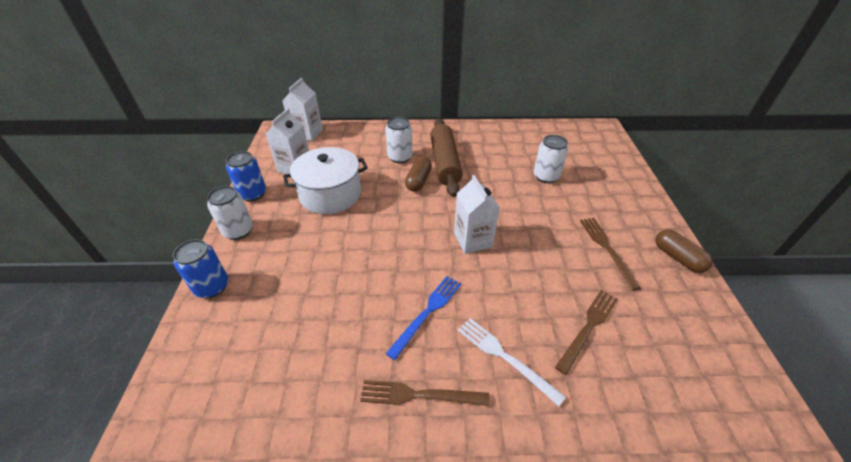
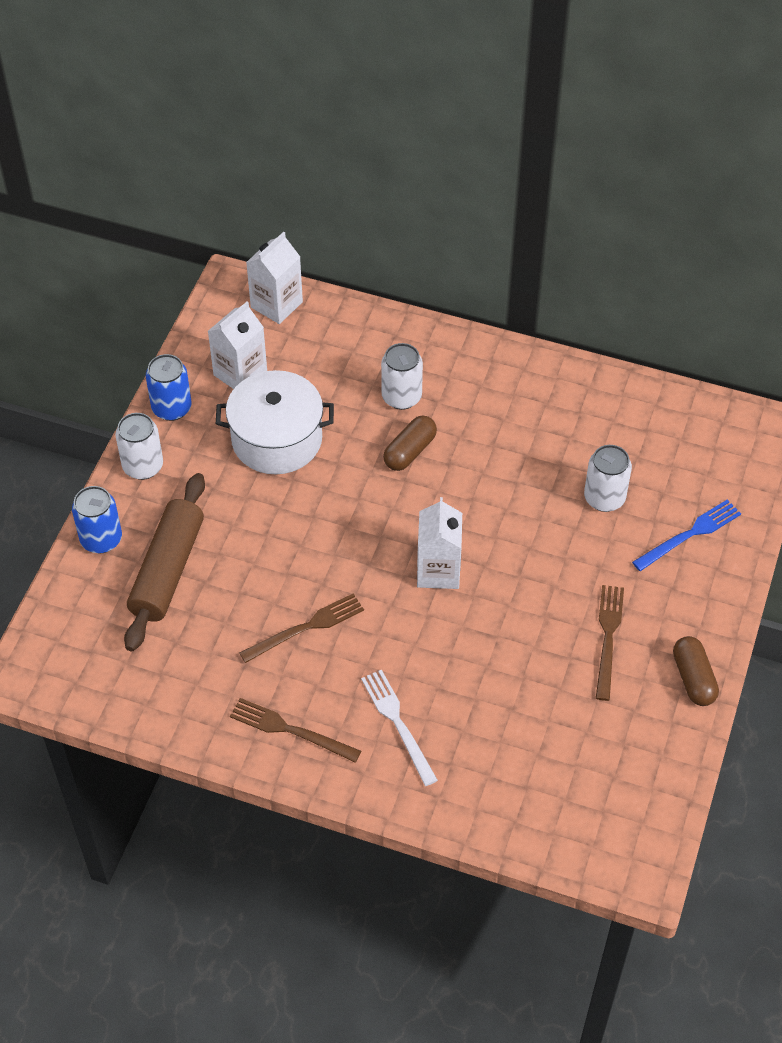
camera: 20 degrees right, 10 degrees up
blue fork [386,276,461,360] -> blue fork moved to [632,500,741,571]
brown rolling pin [430,118,463,197] -> brown rolling pin moved to [124,473,205,651]
brown fork [555,290,618,375] -> brown fork moved to [239,593,364,663]

